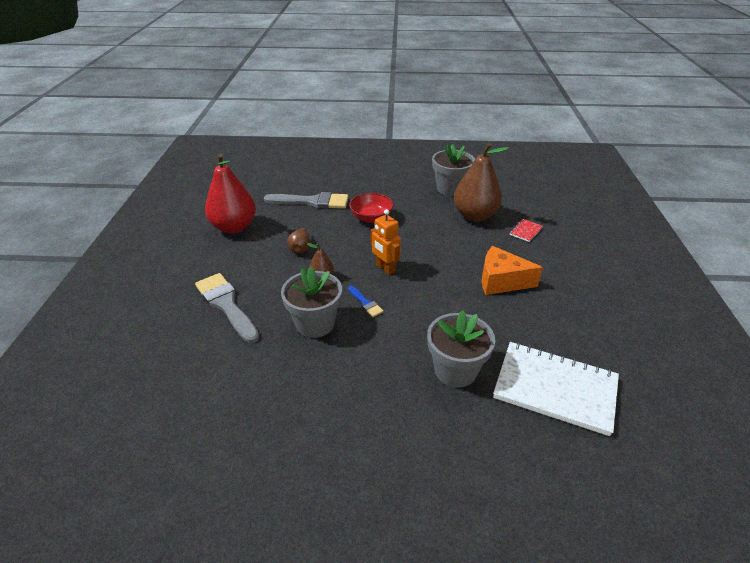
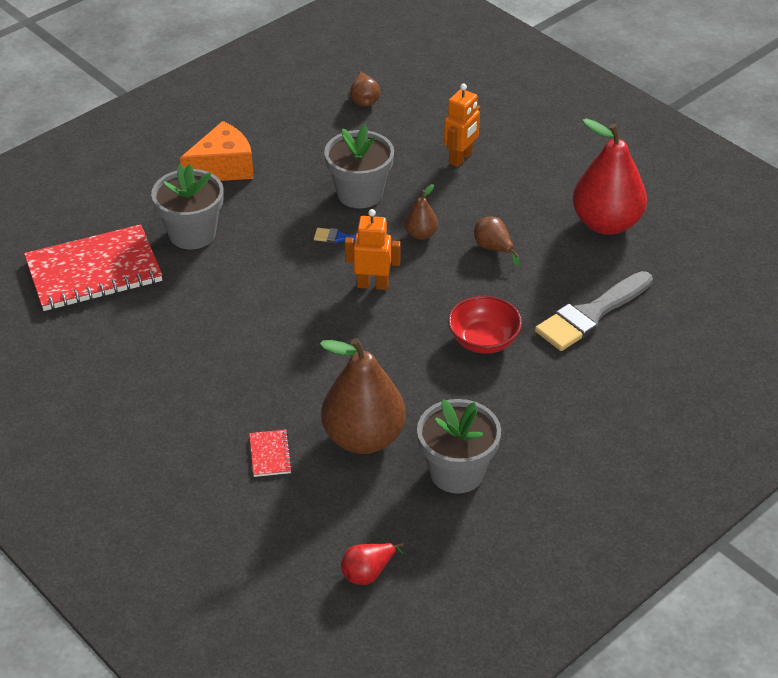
camera: 135 degrees right, 5 degrees up
grey brush [195,273,260,343] -> orange robot [444,84,480,167]
orange cheese [482,246,543,295] -> orange cheese moved to [180,121,254,181]
white notebook [493,342,619,436] -> red notebook [24,224,163,311]
none -> red pear [341,543,404,585]
none -> brown pear [350,72,380,107]

